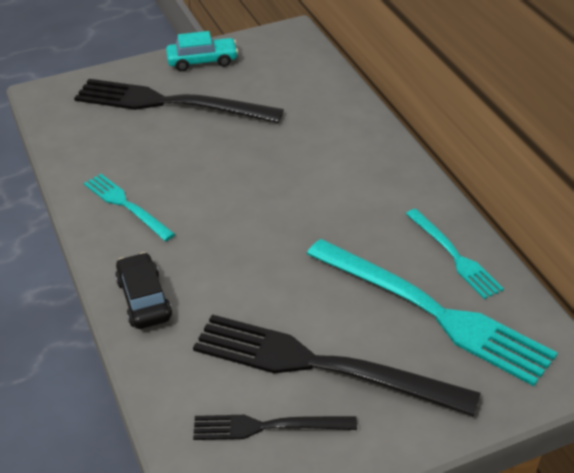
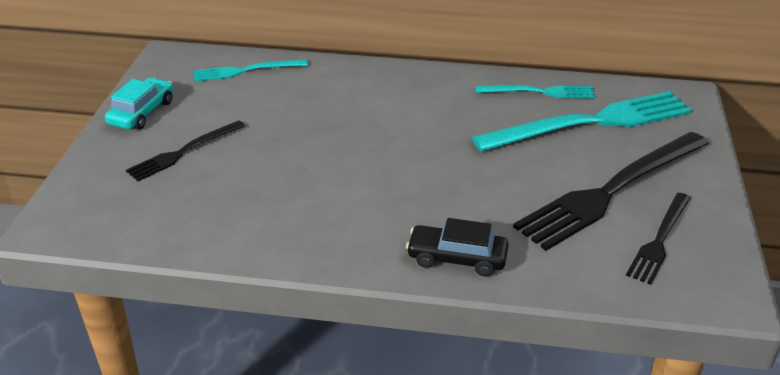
camera: 60 degrees left, 5 degrees down
black fork [74,79,284,123] -> black fork [126,120,245,181], size x0.54
turquoise fork [84,174,175,241] -> turquoise fork moved to [193,59,308,82]

